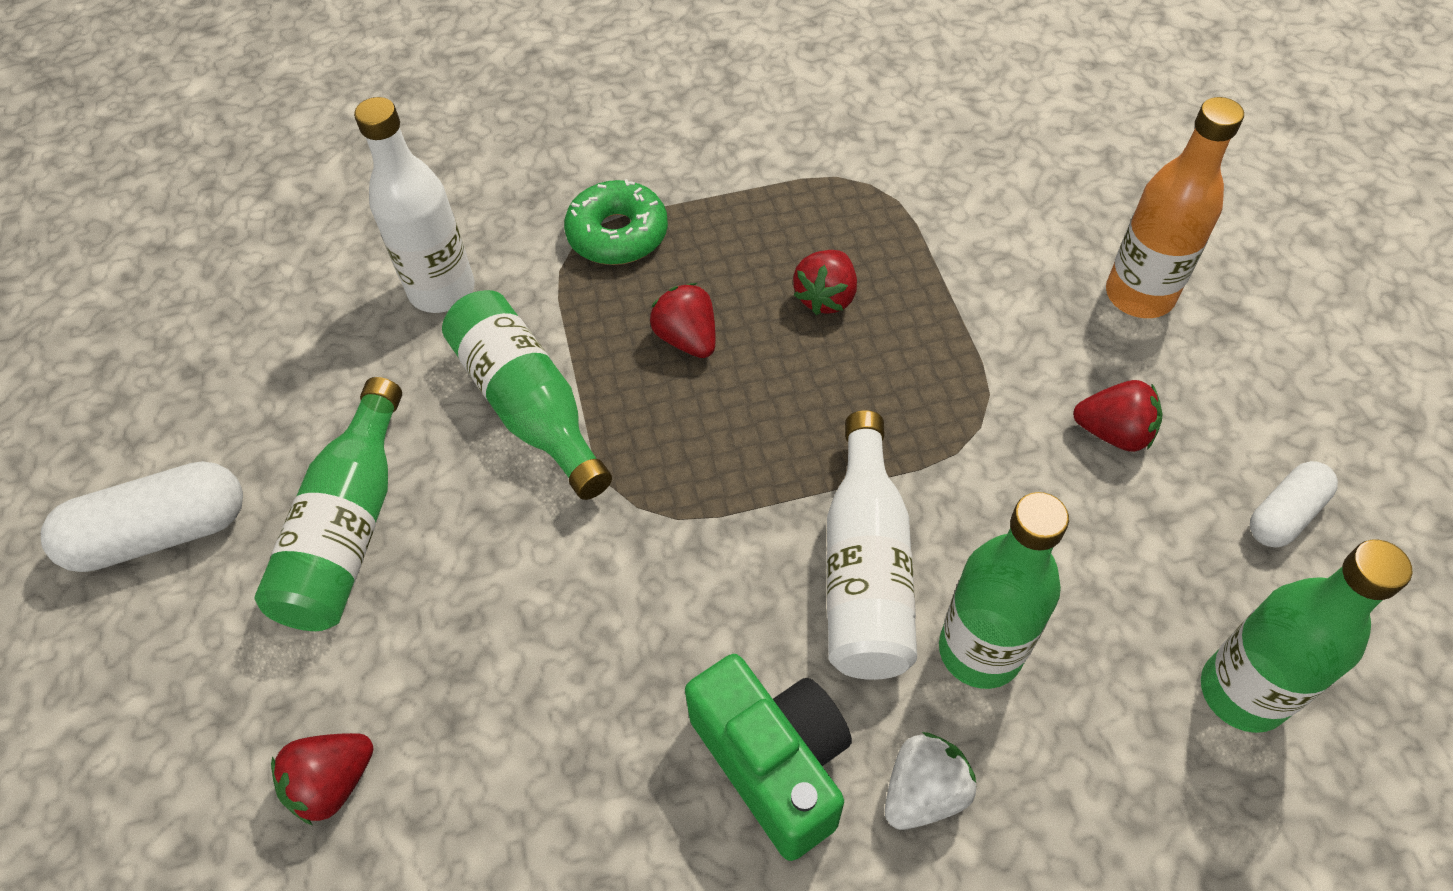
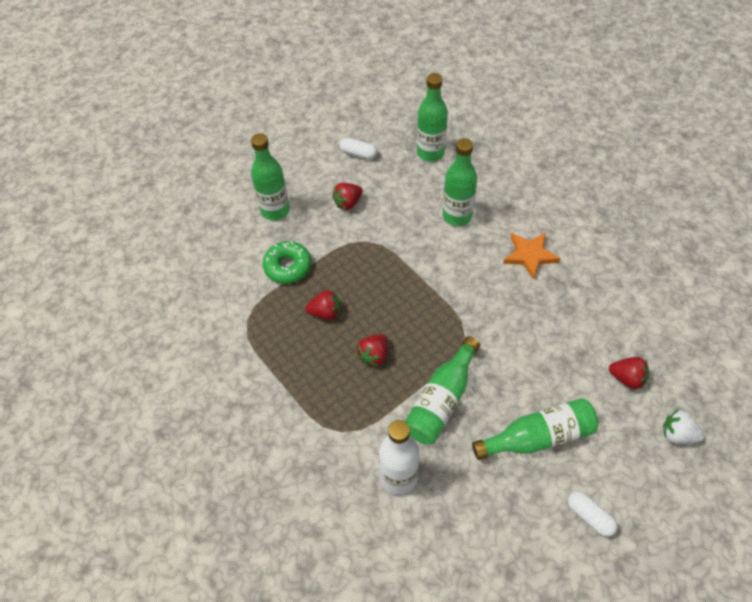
camera: 115 degrees left, 0 degrees up
white capsule [41,461,243,572] -> white capsule [568,491,618,537], size x0.59
green donut [564,179,668,265] -> green donut moved to [263,241,311,284]
green camera [685,654,852,861] -> orange star [503,232,561,280]
white bottle [826,410,917,680] -> none
white strawberry [885,732,976,830] -> white strawberry moved to [663,409,704,444]
red strawberry [1073,380,1162,452] -> red strawberry turned 120 degrees counterclockwise [332,183,363,210]
orange bottle [1106,97,1244,318] -> green bottle [251,133,290,220]

